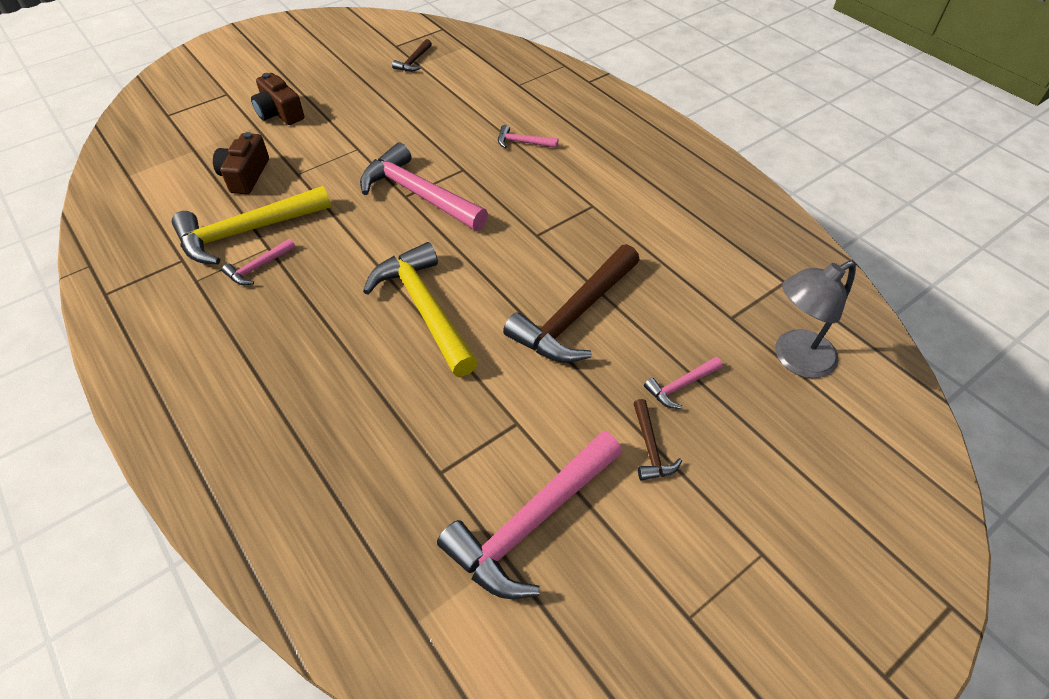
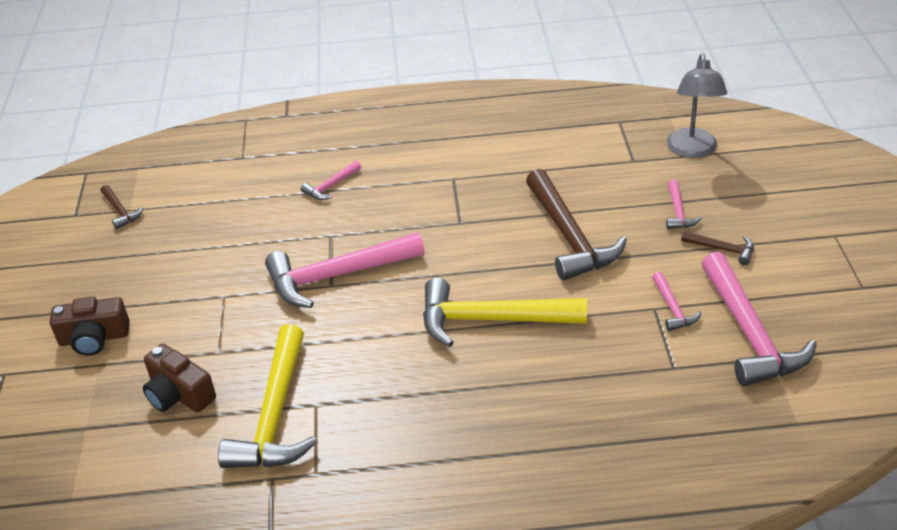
camera: 55 degrees left, 10 degrees down
pink hammer [222,239,296,285] -> pink hammer moved to [652,272,701,331]

